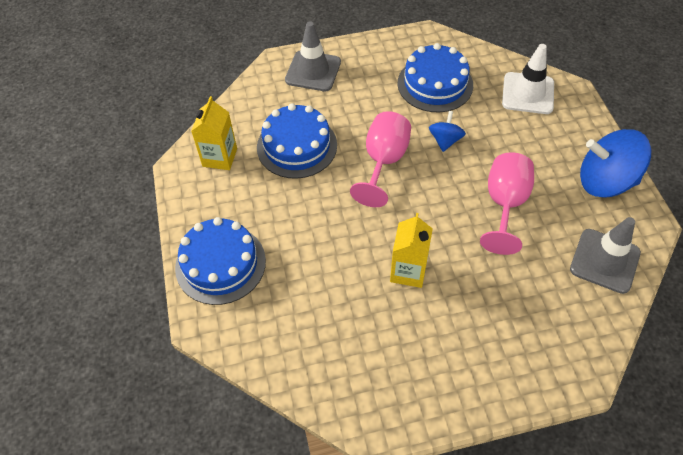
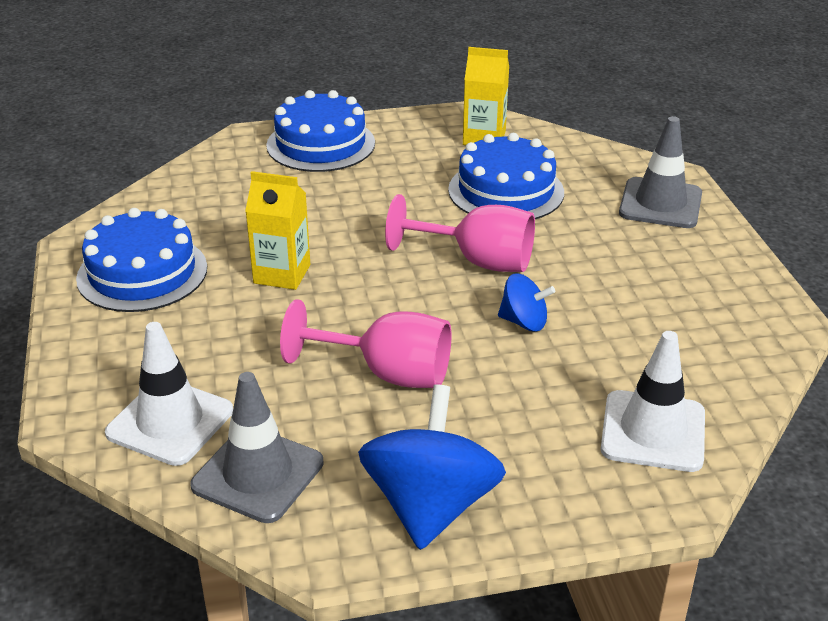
camera: 90 degrees right, 20 degrees down
blue cake [398,43,473,112] -> blue cake moved to [76,208,207,312]
none -> white traffic cone [105,322,233,466]

